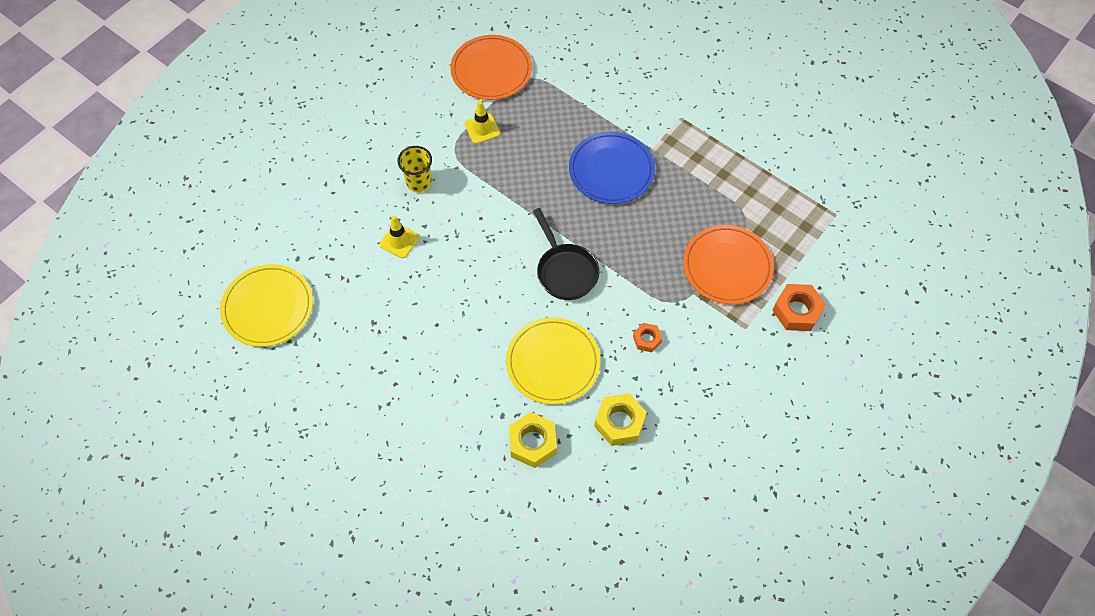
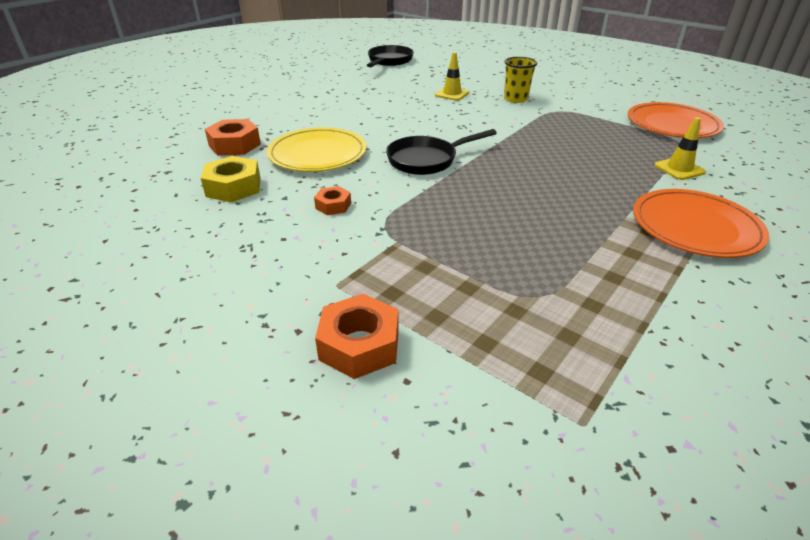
camera: 90 degrees right, 25 degrees down
yellow plate [220,264,313,347] -> black pan [367,45,414,67]
yellow traffic cone [464,101,500,144] -> yellow traffic cone moved to [654,117,706,180]
yellow nut [509,412,557,468] -> orange nut [205,119,261,156]
blue plate [569,132,655,204] -> none
orange plate [683,225,774,304] -> orange plate moved to [633,189,769,258]

